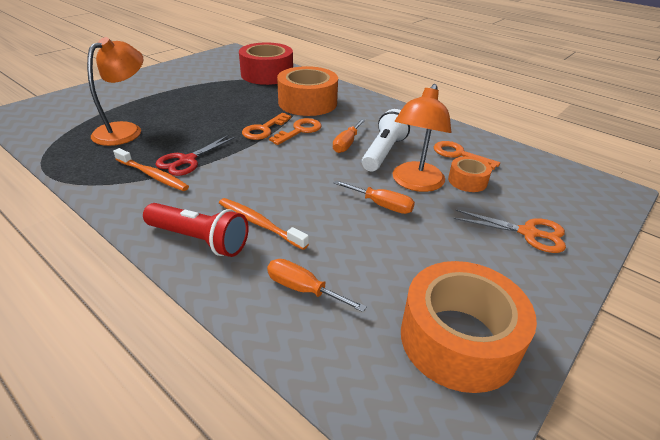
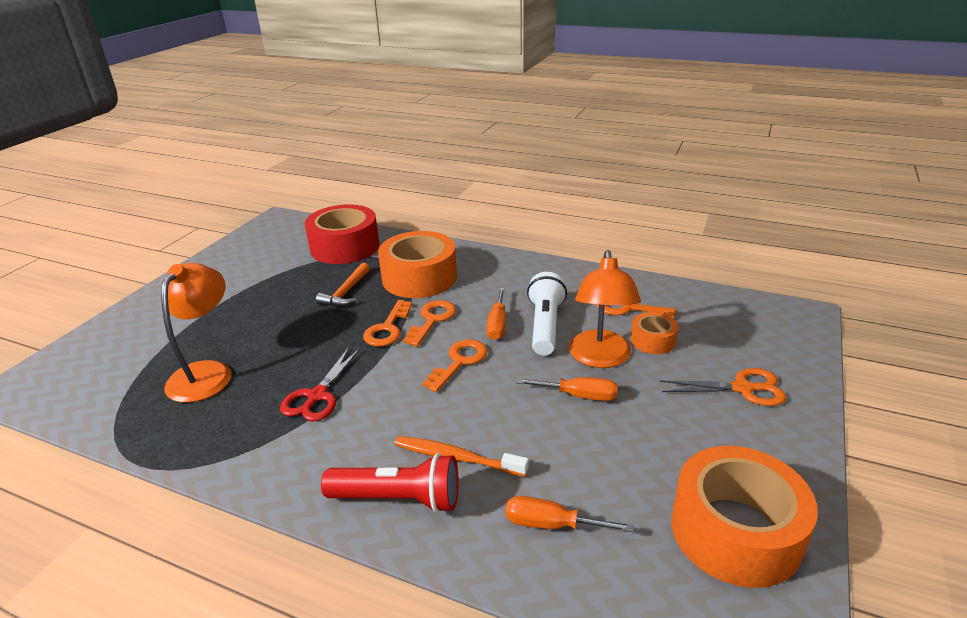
camera: 15 degrees left, 5 degrees down
orange toothbrush [113,148,189,191] -> none
none -> orange hammer [316,263,370,307]
none -> orange key [422,339,488,392]

